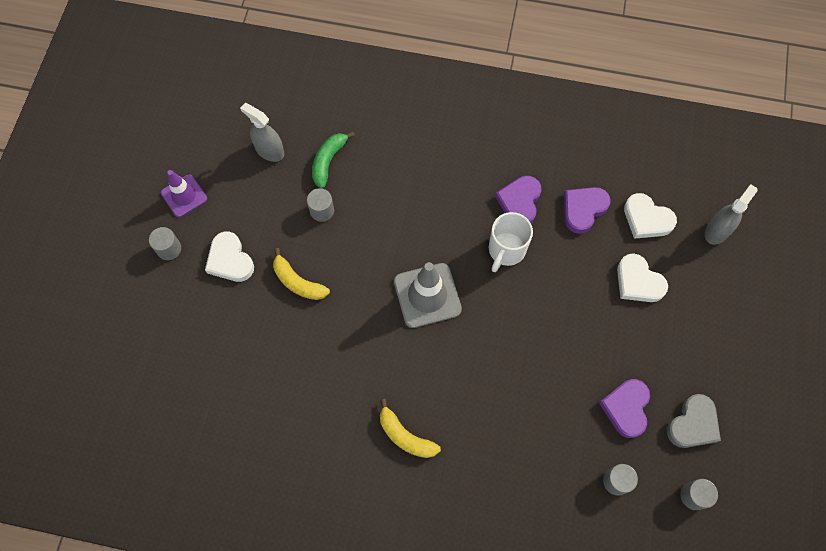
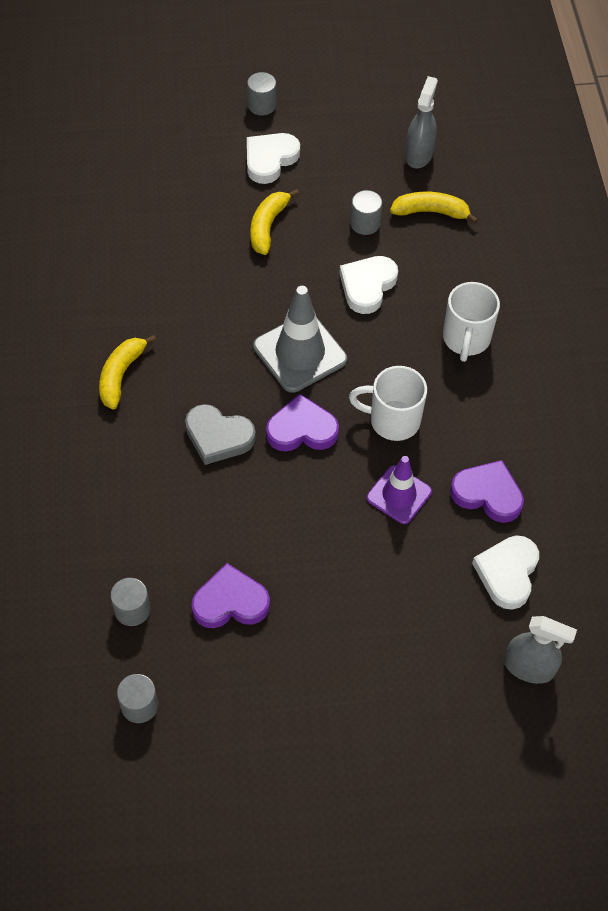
camera: 70 degrees right, 10 degrees down
purple traffic cone [161,170,207,217] -> purple traffic cone moved to [367,456,432,524]
green banana [312,132,355,189] -> yellow banana [390,192,478,224]
purple heart [495,176,541,223] -> purple heart moved to [266,394,339,452]
white heart [617,253,668,302] -> white heart moved to [339,256,398,314]
grey heart [667,394,721,448] -> grey heart moved to [185,404,256,465]
none -> white mug [443,282,500,362]

